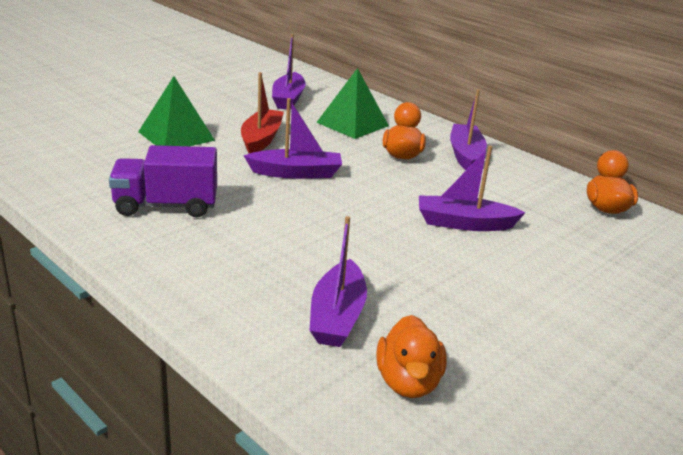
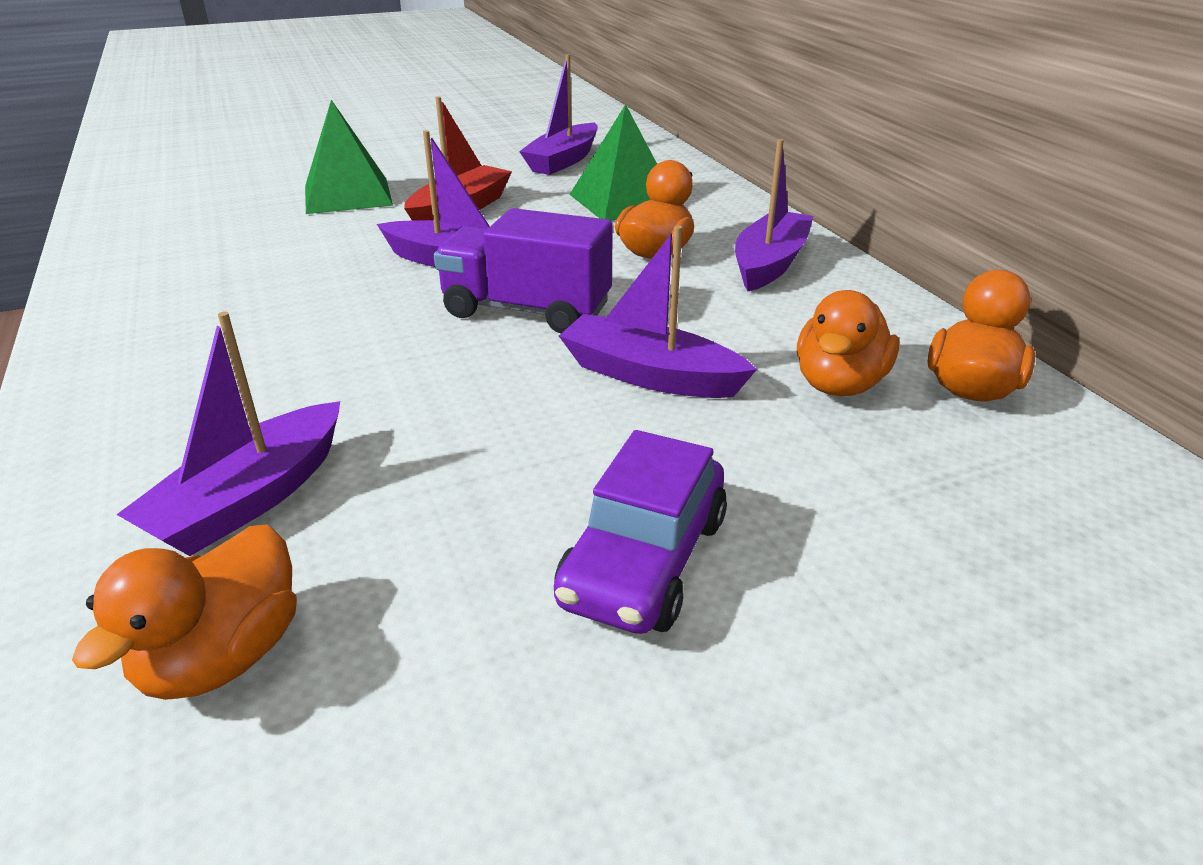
camera: 25 degrees right, 5 degrees up
purple truck [109,145,217,217] -> purple truck moved to [434,208,613,334]
none -> purple car [554,430,727,634]
none -> orange duck [797,290,899,396]

